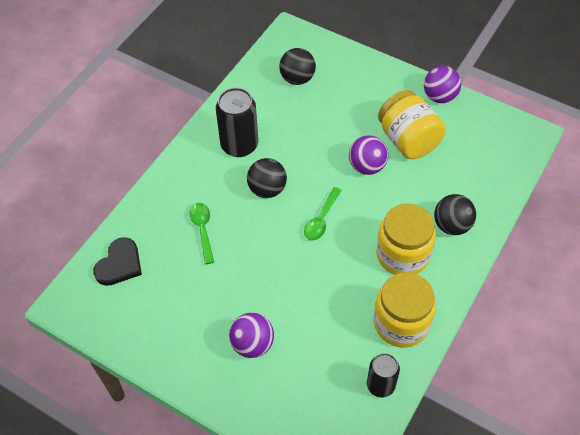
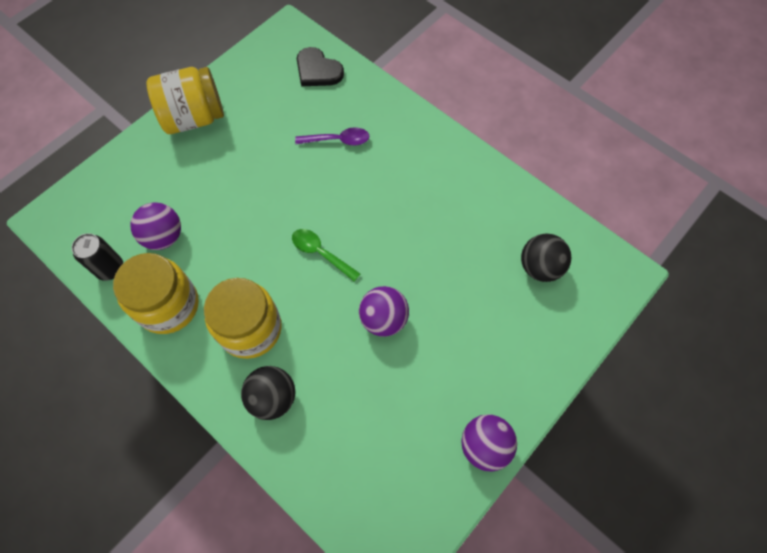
camera: 100 degrees right, 10 degrees up
green spoon [190,203,214,264] -> purple spoon [295,127,369,146]
black can [216,88,258,157] -> none
purple ball [229,313,274,358] -> purple ball moved to [130,202,181,250]
black ball [247,158,287,198] -> none
yellow jar [378,90,446,159] -> yellow jar moved to [146,67,224,134]

